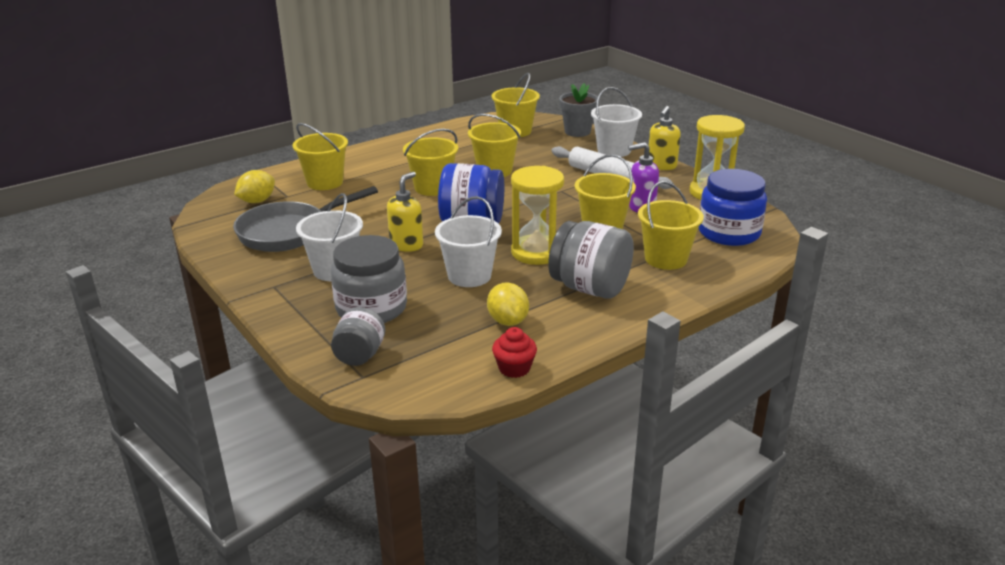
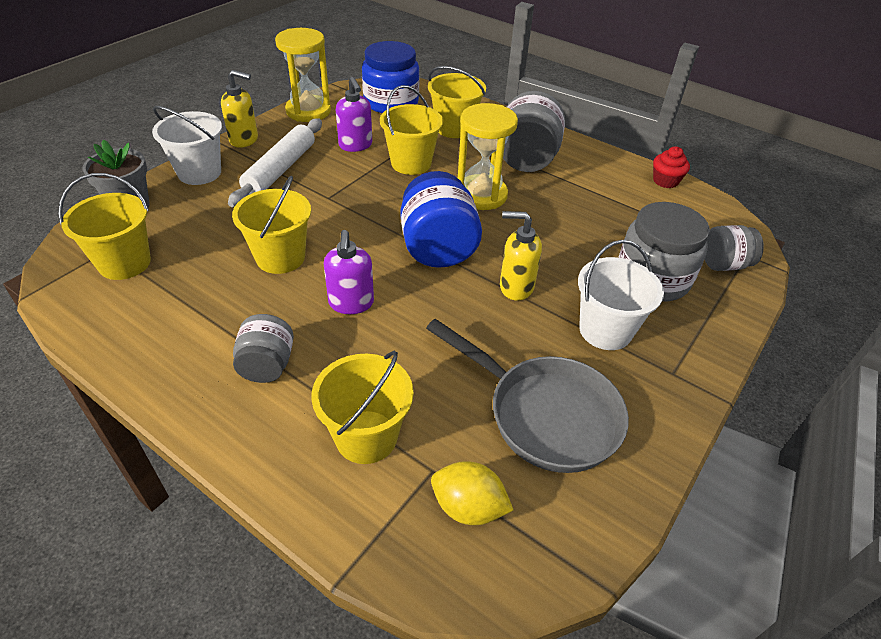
camera: 110 degrees left, 15 degrees up
yellow bucket [403,129,458,196] -> purple soap dispenser [324,230,374,314]
white bucket [435,196,502,287] -> none
yellow lemon [487,283,529,326] -> none
none -> grey jar [233,314,294,383]

